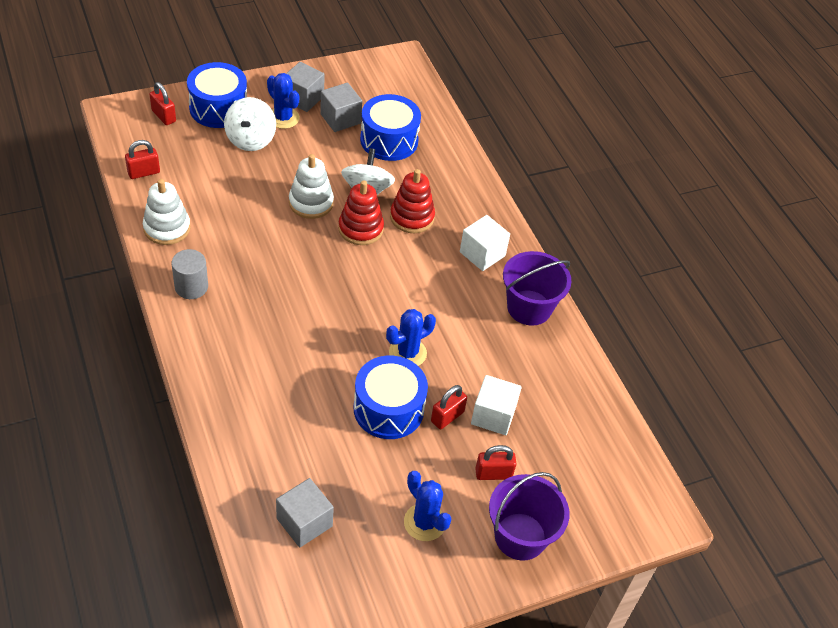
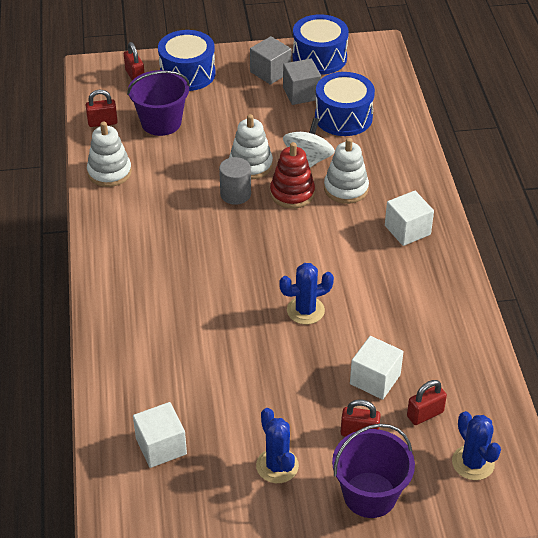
camera: 20 degrees right, 5 degrees down
grey cylinder [172,249,208,299] -> grey cylinder moved to [219,157,251,205]
white spinning top [224,97,276,151] -> none
blue cactus [267,73,300,129] -> blue cactus moved to [452,411,501,480]
grey cube [276,478,334,548] -> white cube [133,402,187,468]
blue drum [354,356,428,439] -> blue drum moved to [292,14,349,75]
red stacking toy [390,169,435,233] -> white stacking toy [324,138,369,204]
red padlock [431,385,467,429] -> red padlock moved to [407,380,447,425]
purple bucket [503,251,571,326] -> purple bucket moved to [127,70,190,136]

